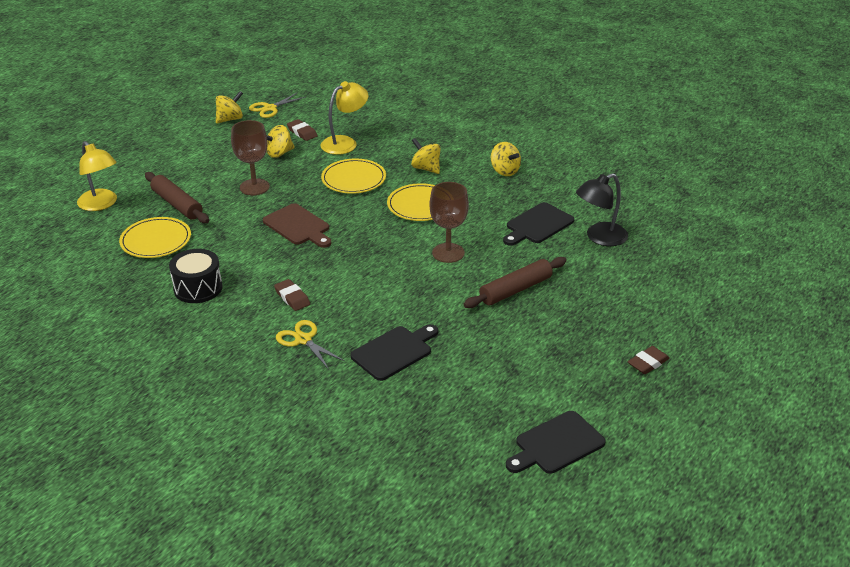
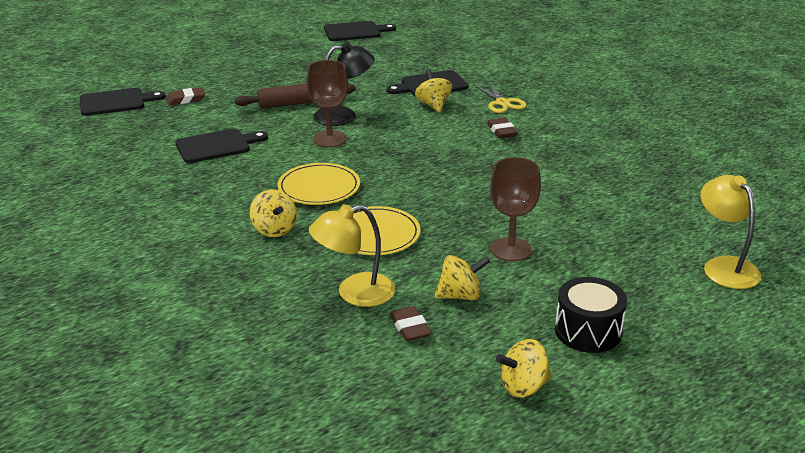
camera: 160 degrees left, 5 degrees down
yellow plate [119,217,191,258] -> none
brown rolling pin [145,172,209,223] -> none
black drum [169,249,223,303] -> black drum moved to [555,277,627,353]
yellow scissors [249,93,306,118] -> none
brown cutting board [263,203,332,248] -> none
yellow spinning top [491,142,521,176] -> yellow spinning top moved to [415,69,452,112]
black lamp [576,173,628,246] -> black lamp moved to [313,42,375,126]
brown eraser [628,346,670,374] -> brown eraser moved to [166,87,205,105]
none -> black cutting board [79,88,165,116]

